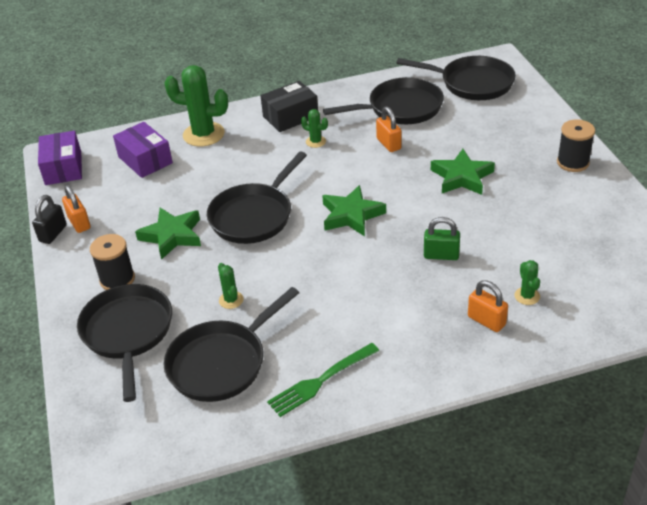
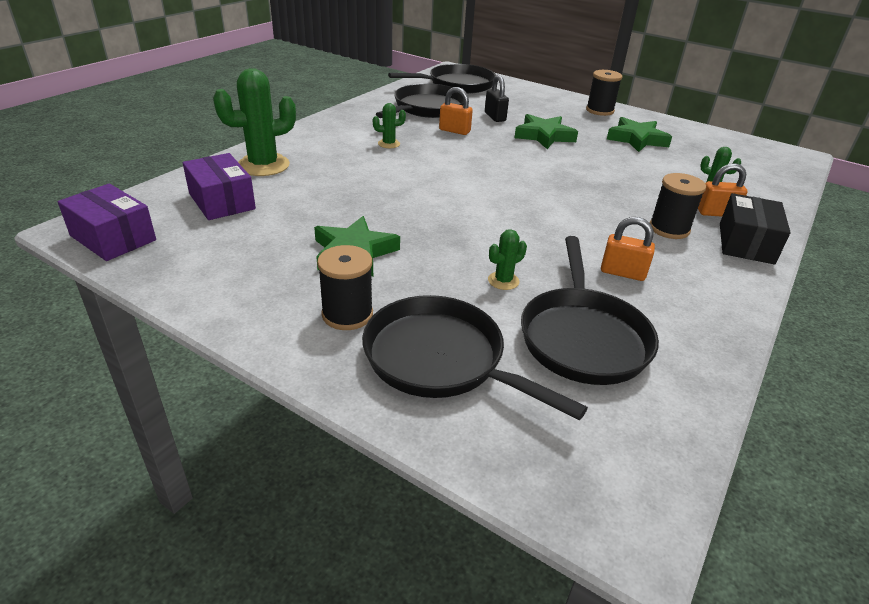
camera: 45 degrees left, 5 degrees down
black padlock [32,195,67,244] -> black padlock moved to [485,75,509,122]
orange padlock [62,185,91,233] -> orange padlock moved to [601,217,655,281]
purple box [113,122,173,178] -> purple box turned 45 degrees clockwise [183,153,256,220]
black pan [207,151,307,244] -> none
green cactus [218,263,244,309] -> green cactus turned 60 degrees counterclockwise [488,229,527,290]
black box [261,81,318,132] -> black box moved to [720,193,791,264]
green fork [267,343,379,417] -> none
green star [322,185,386,236] -> green star moved to [606,117,672,152]
green padlock [424,217,460,260] -> none
none -> black spool [650,173,706,239]

